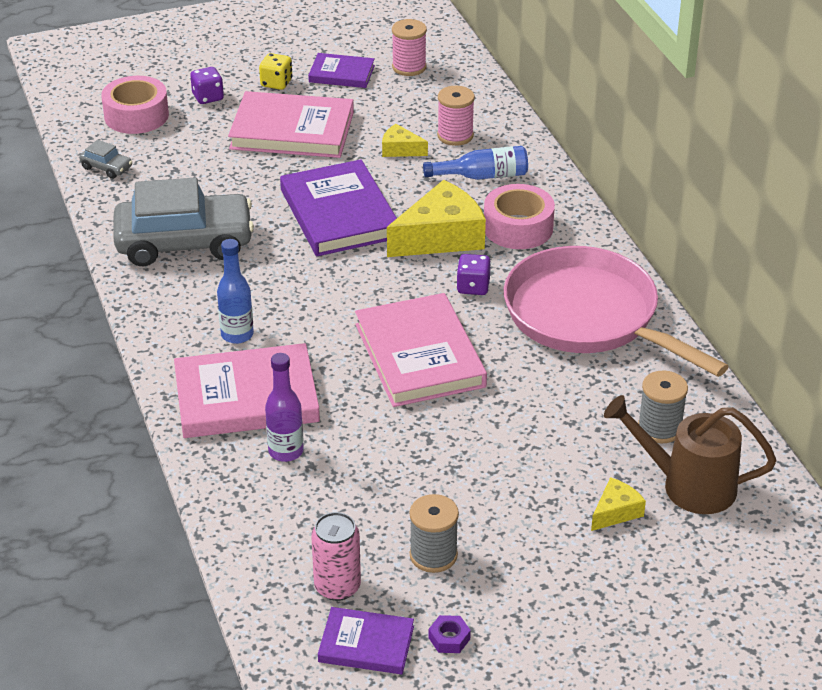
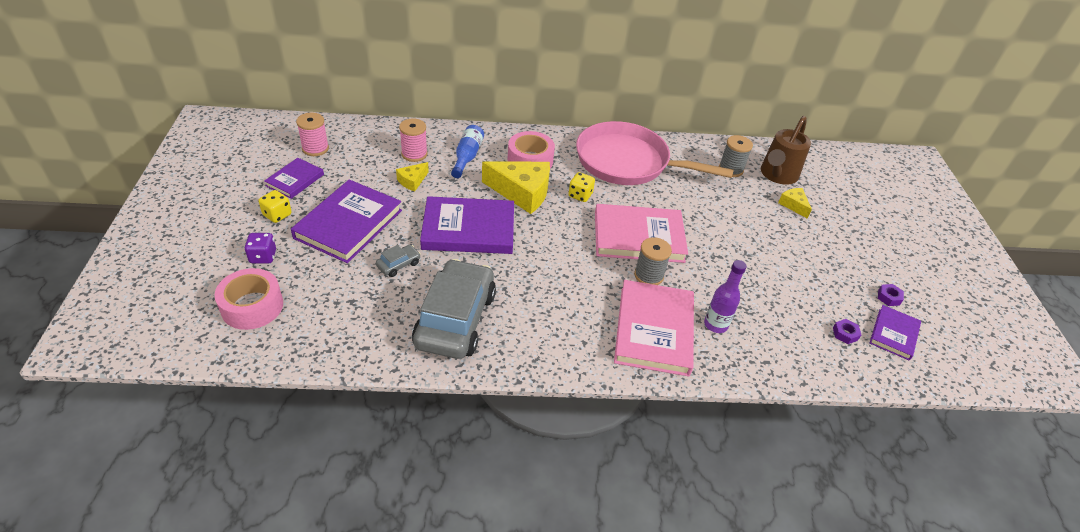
camera: 75 degrees left, 5 degrees up
grey car [79,140,132,179] -> grey car moved to [376,245,421,277]
blue bottle [217,239,254,344] -> none
pink book [228,91,354,158] -> purple book [291,179,402,263]
pink can [311,512,361,601] -> purple nut [833,319,861,344]
yellow cheese [387,180,486,257] -> yellow cheese turned 120 degrees clockwise [482,161,550,214]
grey spool [410,494,459,573] -> grey spool moved to [634,237,672,285]
purple dice [456,254,491,295] -> yellow dice [569,172,595,202]
pink pan [504,246,729,377] -> pink pan turned 45 degrees clockwise [576,121,734,185]

